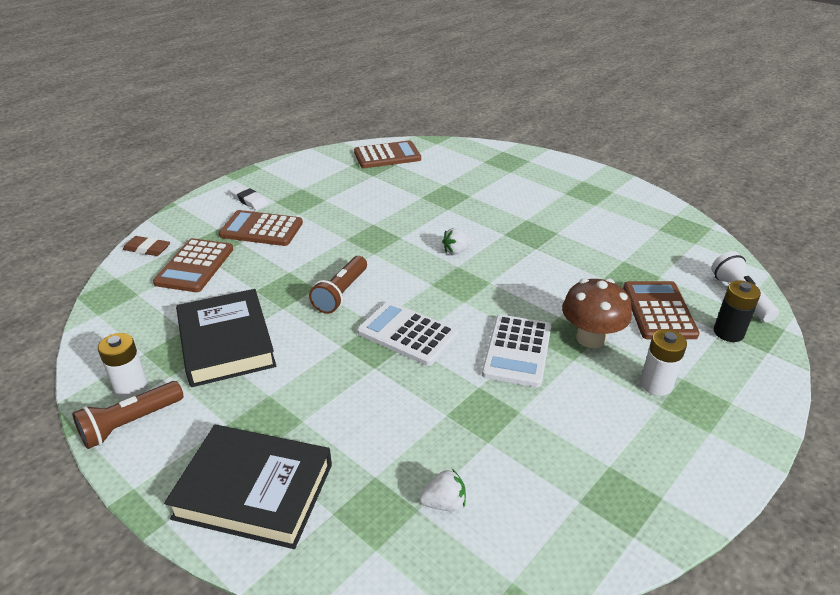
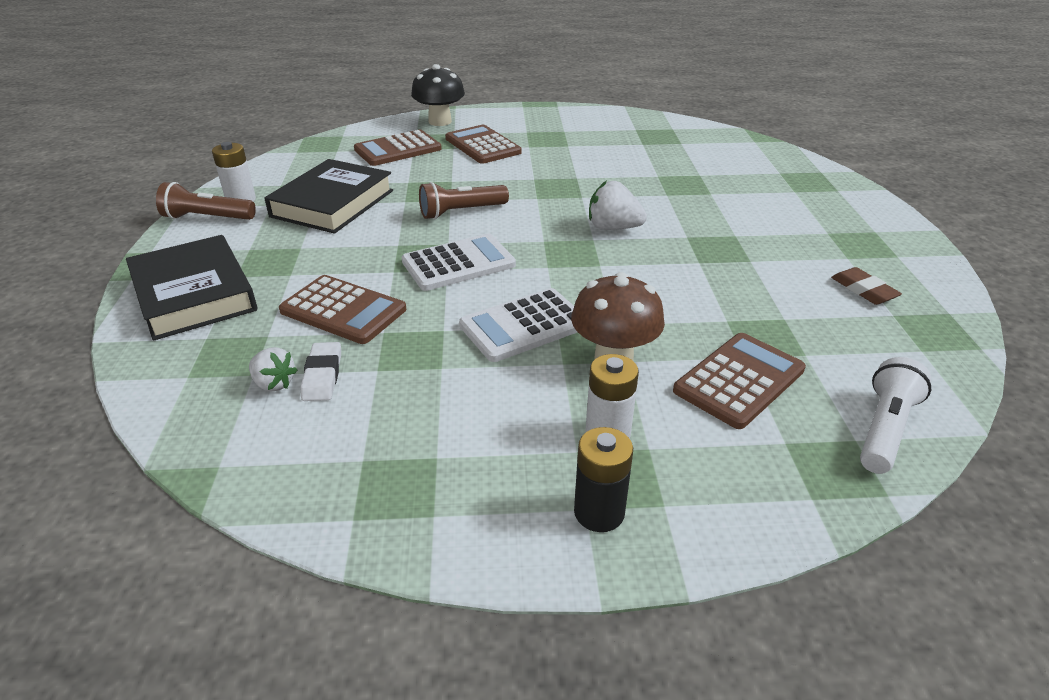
camera: 45 degrees right, 0 degrees up
brown eraser [123,236,170,256] -> brown eraser moved to [831,267,902,305]
white eraser [230,185,268,210] -> white eraser moved to [301,342,341,401]
brown calculator [354,140,421,168] -> brown calculator moved to [279,275,406,344]
white calculator [357,301,458,366] -> white calculator turned 75 degrees clockwise [402,234,516,291]
white strawberry [442,228,473,255] -> white strawberry [589,181,647,230], size x1.52
black battery [714,280,761,342] -> black battery moved to [574,427,633,532]
none -> black mushroom [411,64,465,126]

